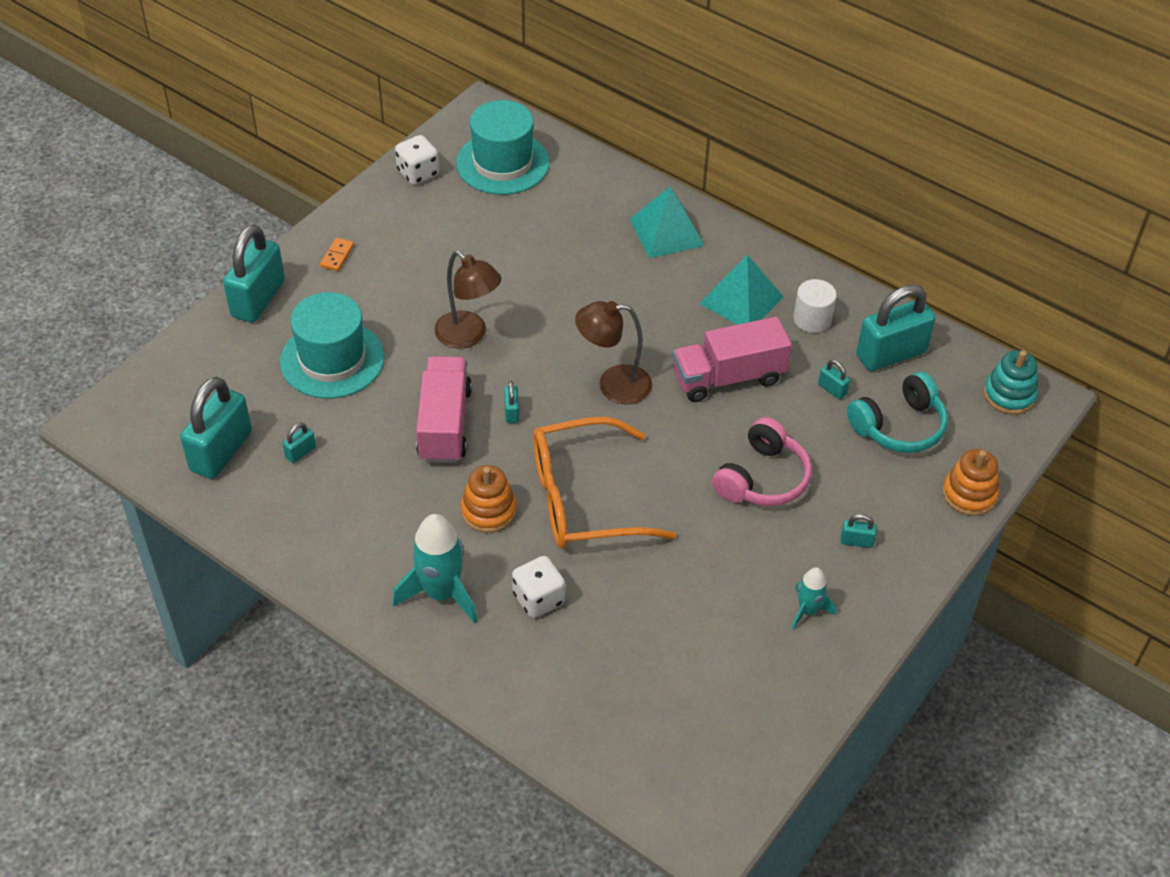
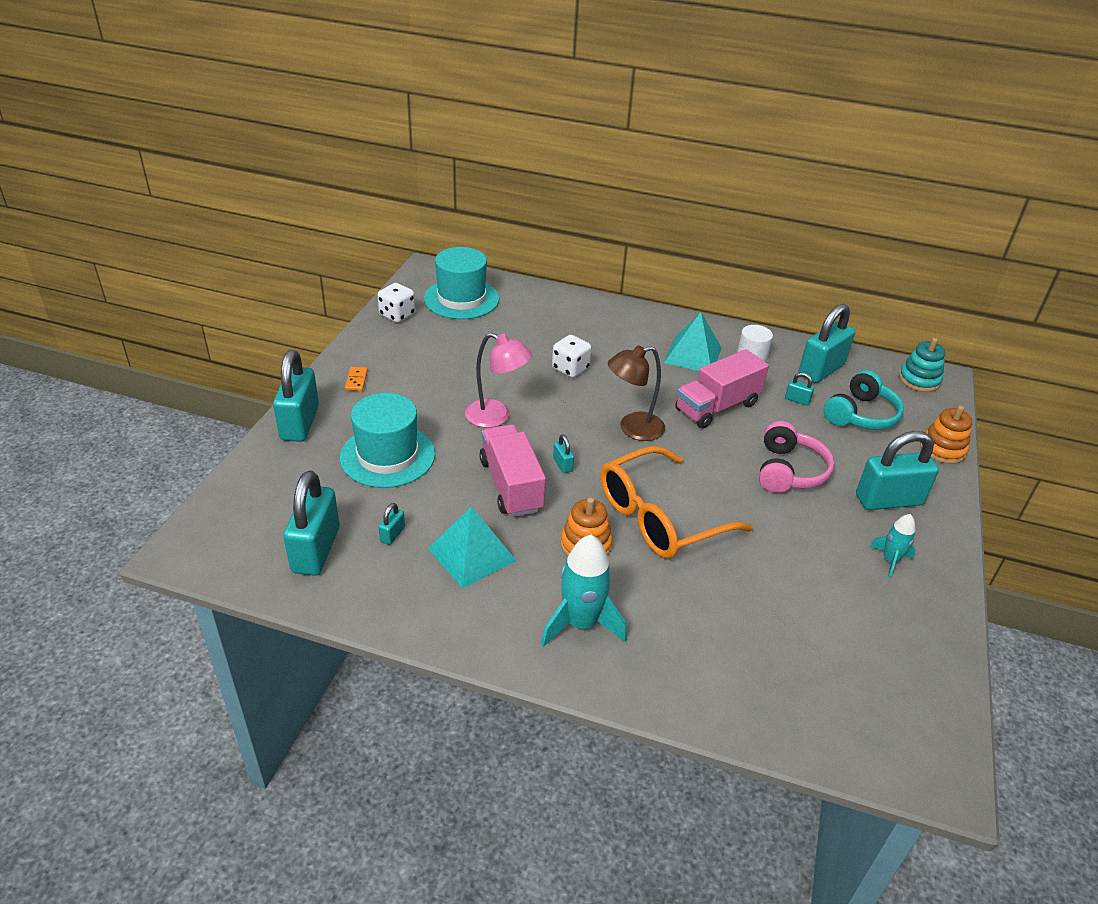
camera: 20 degrees left, 10 degrees down
brown lamp [434,251,502,349] -> pink lamp [465,333,532,428]
white dice [512,556,565,618] -> white dice moved to [552,335,592,378]
turquoise pyramid [630,186,705,258] -> turquoise pyramid moved to [428,506,517,589]
turquoise padlock [840,514,877,548] -> turquoise padlock [856,431,939,510], size x2.35

